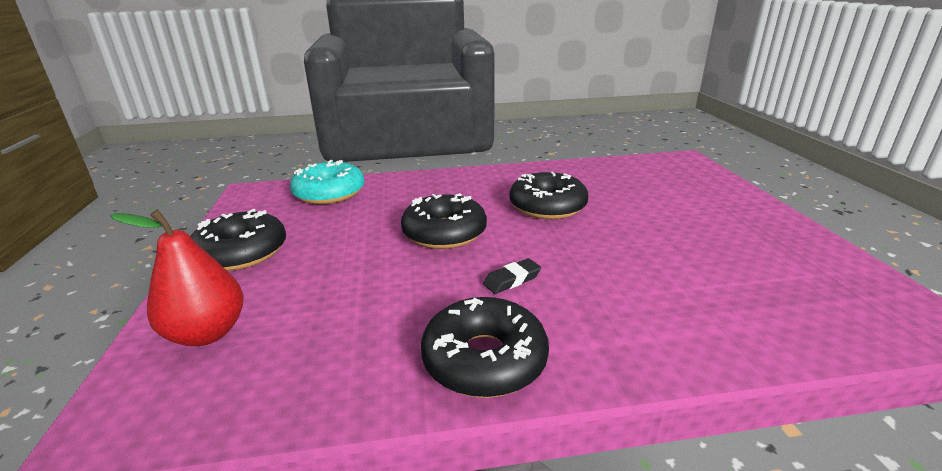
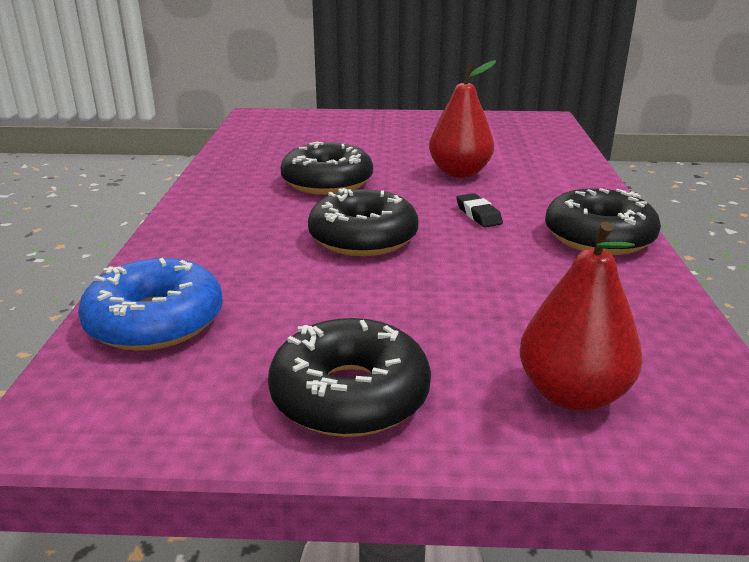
camera: 80 degrees left, 0 degrees up
turquoise donut [290,160,364,204] -> blue donut [78,258,223,351]
none -> red pear [429,60,496,178]

